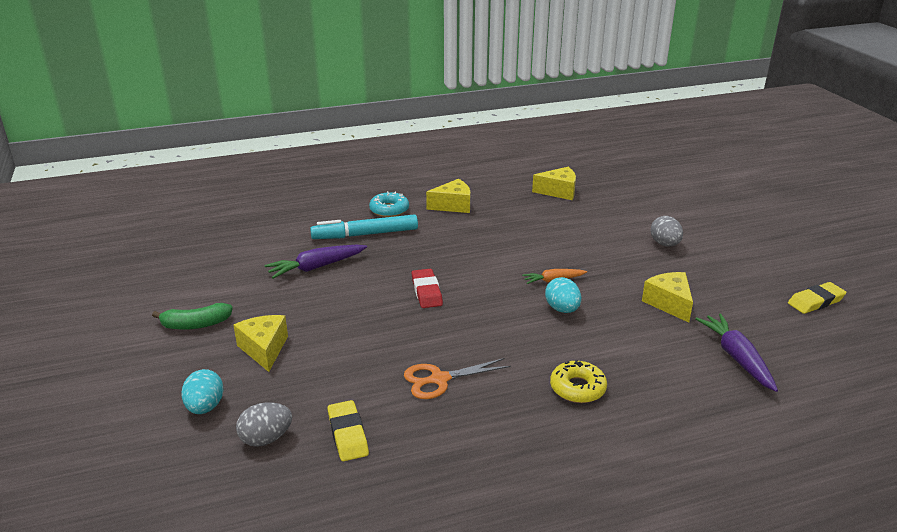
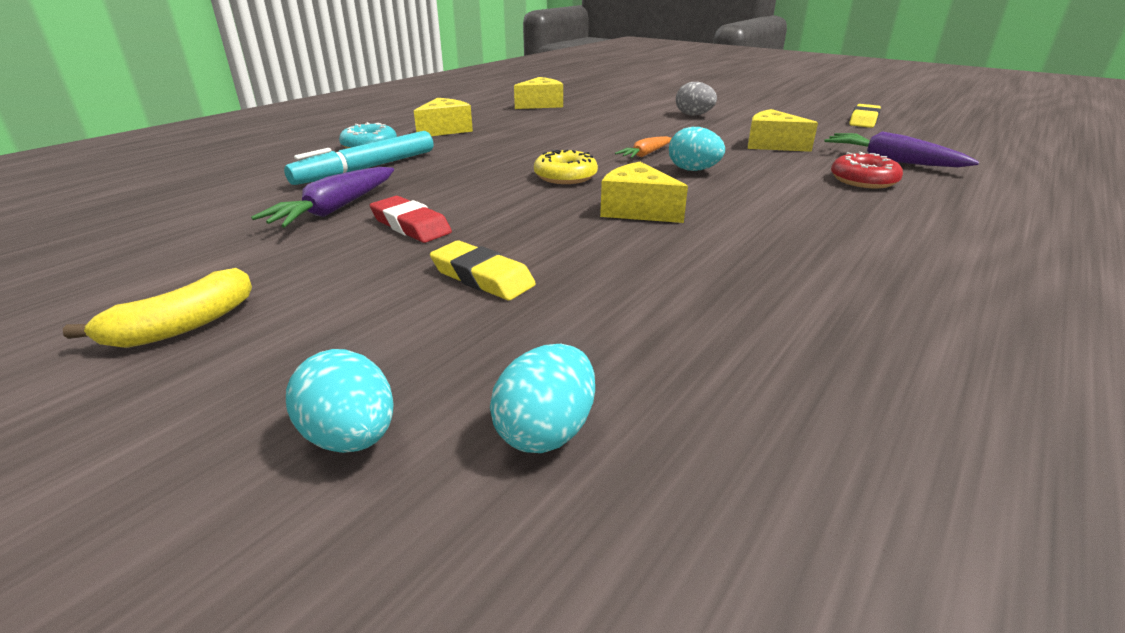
camera: 35 degrees left, 0 degrees up
green banana [152,303,233,330] -> yellow banana [63,268,252,348]
yellow cheese [233,315,288,372] -> yellow cheese moved to [600,162,688,223]
grey egg [236,402,292,447] -> turquoise egg [490,344,595,453]
yellow eraser [328,400,369,461] -> yellow eraser moved to [430,240,536,300]
orange scissors [404,358,511,399] -> none
red eraser [412,269,443,308] -> red eraser moved to [370,196,452,243]
yellow donut [550,360,607,403] -> yellow donut moved to [534,149,598,184]
none -> red donut [831,152,903,189]

